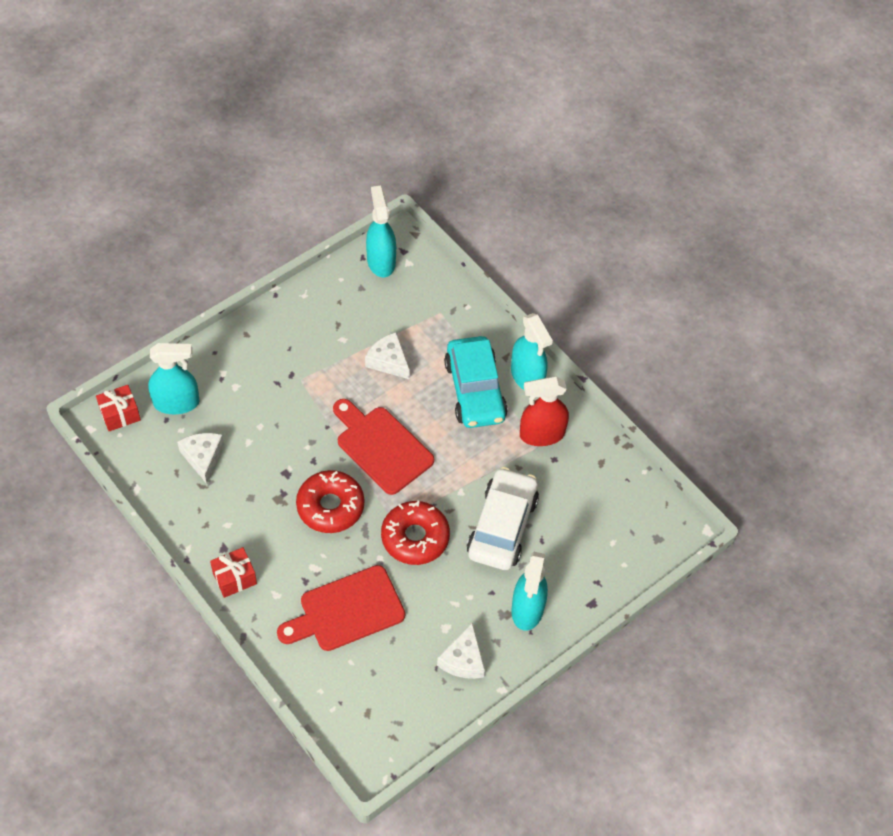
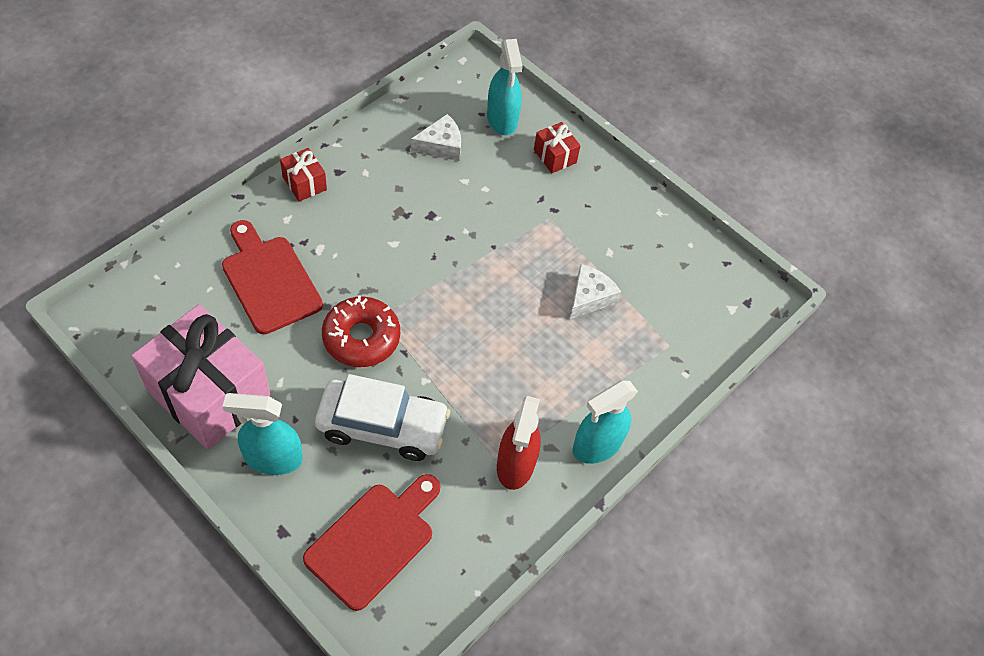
camera: 80 degrees right, 0 degrees up
red gift [96,385,141,432] -> red gift moved to [534,122,581,173]
red donut [296,470,365,533] -> none
red cutting board [333,399,434,495] -> red cutting board moved to [303,474,440,611]
turquoise spray bottle [366,186,396,277] -> none
white cheese [437,623,485,679] -> pink gift [131,304,271,450]
turquoise car [444,336,508,428] -> none
red spray bottle [520,376,569,446] -> red spray bottle turned 150 degrees counterclockwise [497,396,541,490]

